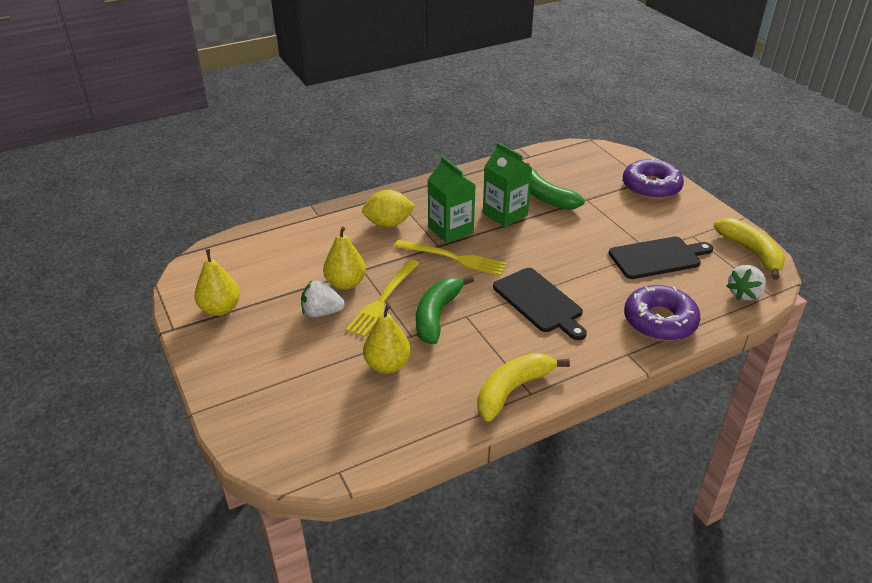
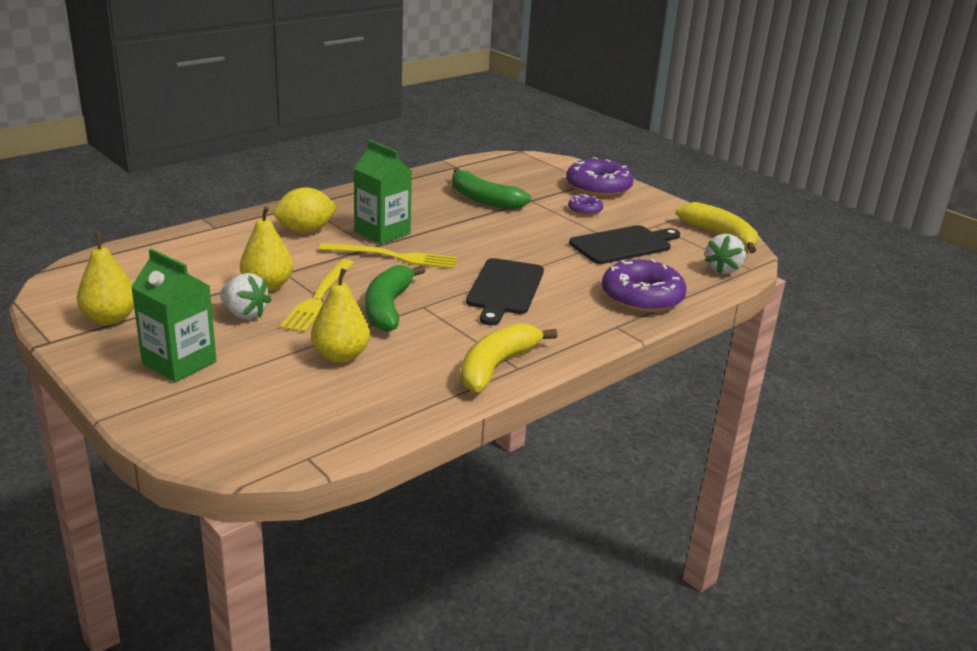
camera: 15 degrees left, 10 degrees down
white strawberry [301,281,345,317] -> white strawberry turned 135 degrees counterclockwise [220,273,271,319]
green carton [483,142,532,227] -> green carton moved to [131,249,216,382]
black cutting board [493,268,587,340] -> black cutting board turned 60 degrees clockwise [466,258,544,325]
none -> purple donut [568,194,603,215]

